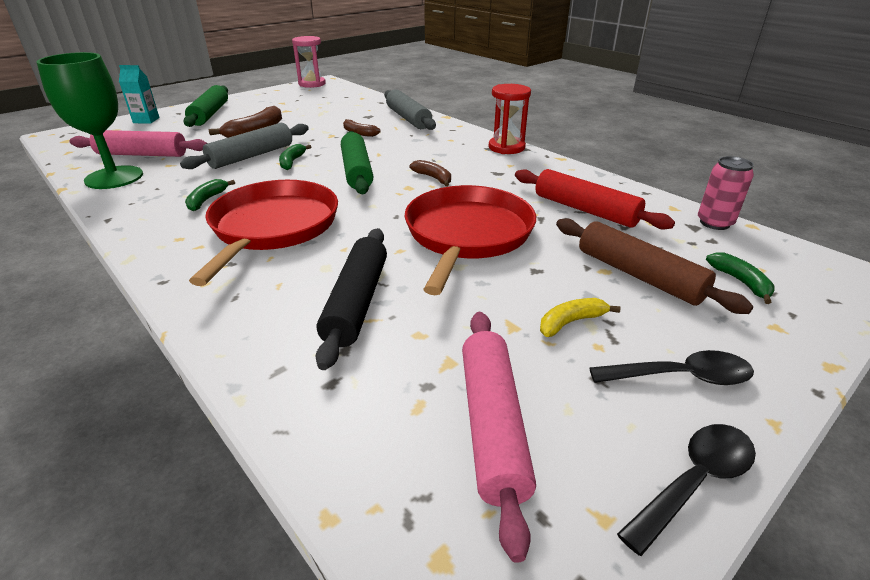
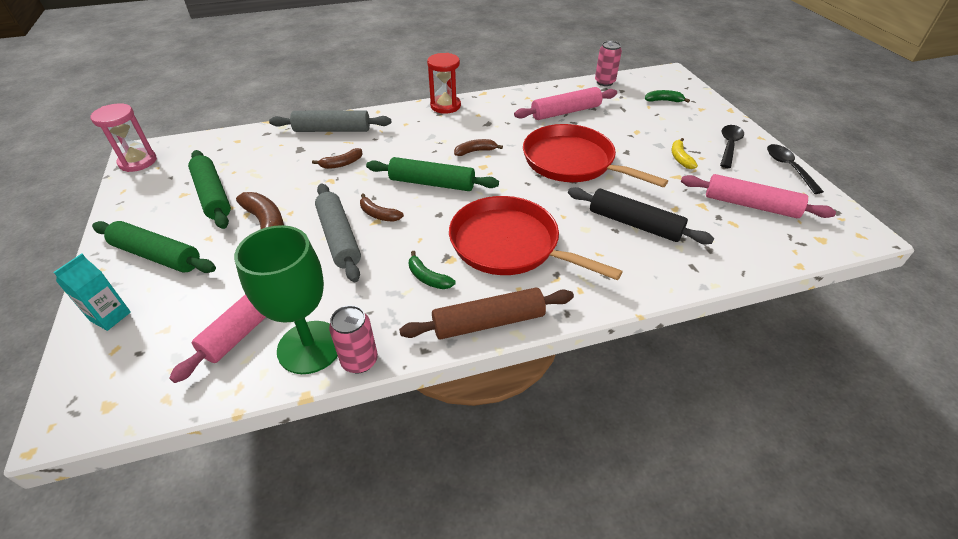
camera: 65 degrees left, 10 degrees up
green banana [279,144,311,170] -> brown banana [360,193,404,222]
red rolling pin [515,169,675,229] -> pink rolling pin [514,87,617,120]
brown rolling pin [556,218,754,314] -> brown rolling pin moved to [399,288,574,340]
none -> green rolling pin [188,150,231,229]
none -> pink can [329,305,378,373]

